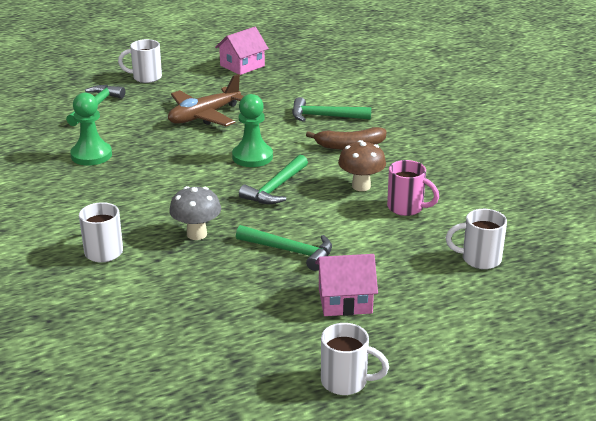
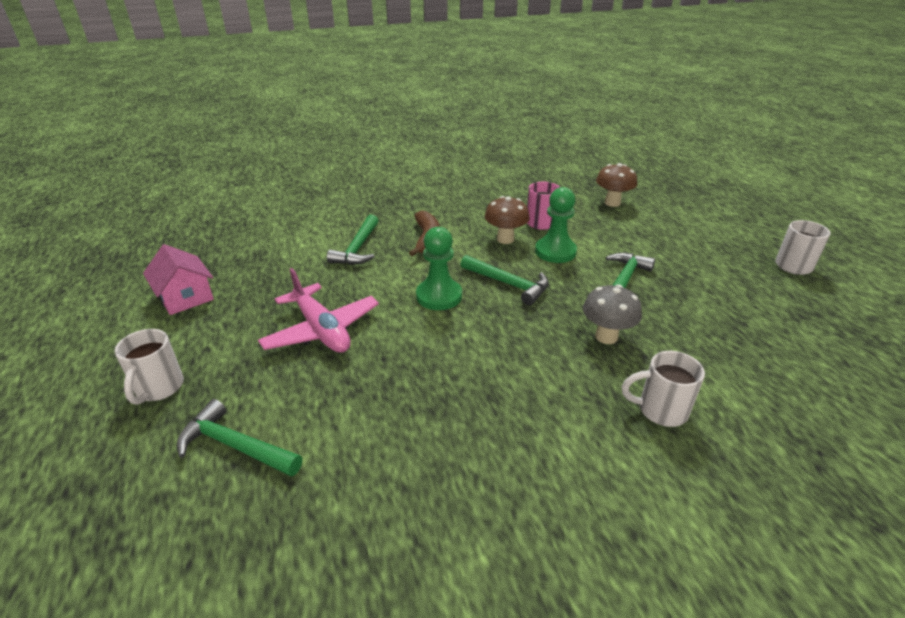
camera: 85 degrees left, 5 degrees up
green pawn [70,93,112,166] -> green pawn moved to [535,187,577,263]
brown plane [168,74,244,126] -> pink plane [258,268,379,353]
pink house [315,254,378,316] -> none
white mug [446,209,507,269] -> brown mushroom [596,163,637,207]

